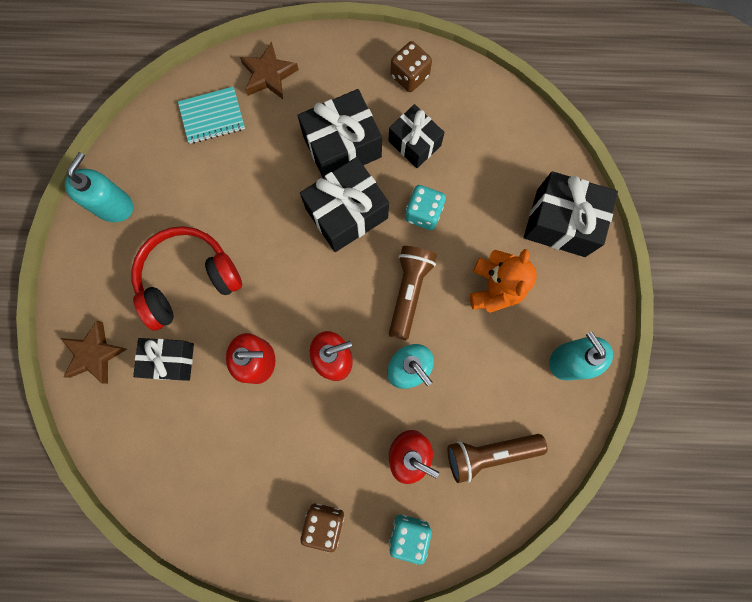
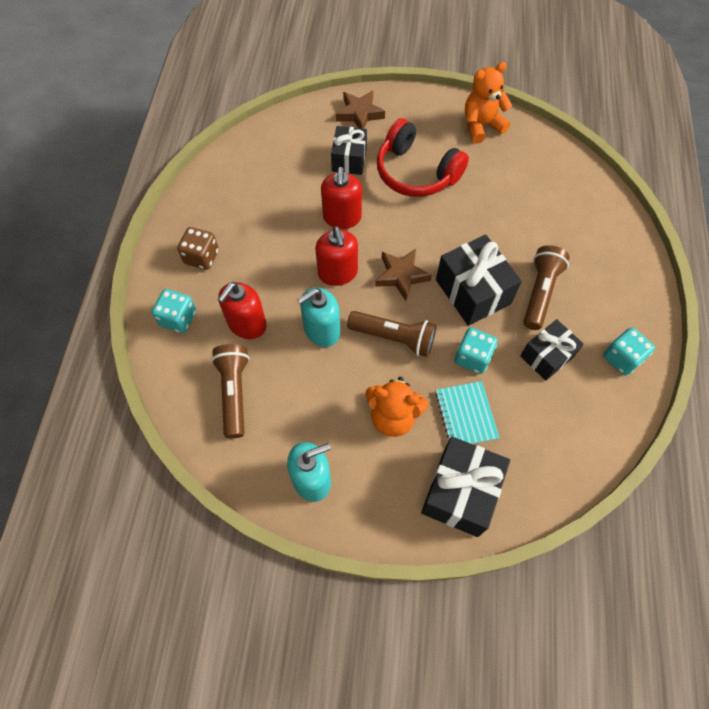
camera: 95 degrees right, 15 degrees down
turquoise soap dispenser [65,152,133,222] -> orange teddy bear [465,62,512,143]
red headphones [131,226,242,331] -> red headphones turned 150 degrees clockwise [377,118,469,197]
turquoise notebook [178,87,245,144] -> turquoise notebook moved to [435,381,499,444]
brown star [240,41,299,99] -> brown star moved to [375,249,432,301]
black gift [297,89,382,178] -> brown flashlight [524,245,570,330]
brown dice [390,41,432,92] -> turquoise dice [603,327,655,375]

